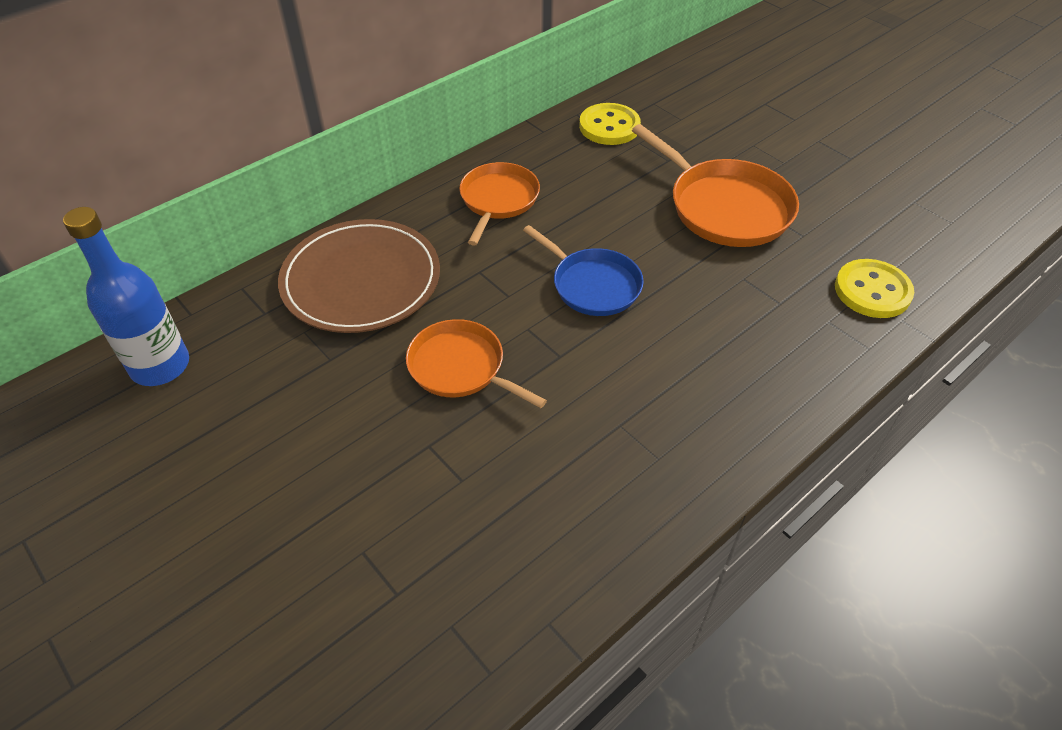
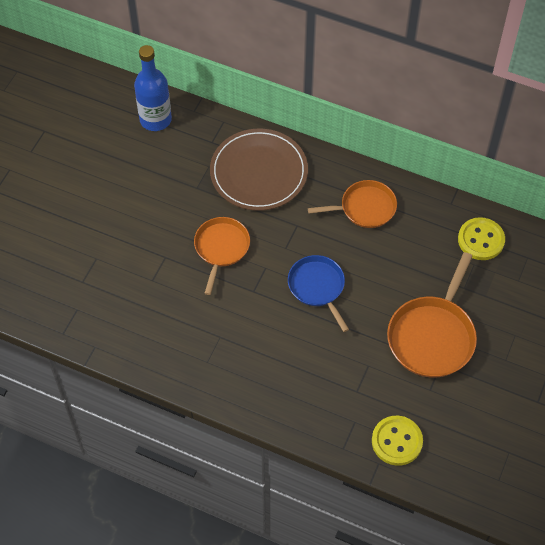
camera: 65 degrees right, 10 degrees up
blue pan [523,225,644,316] -> blue pan turned 135 degrees clockwise [288,255,349,332]

